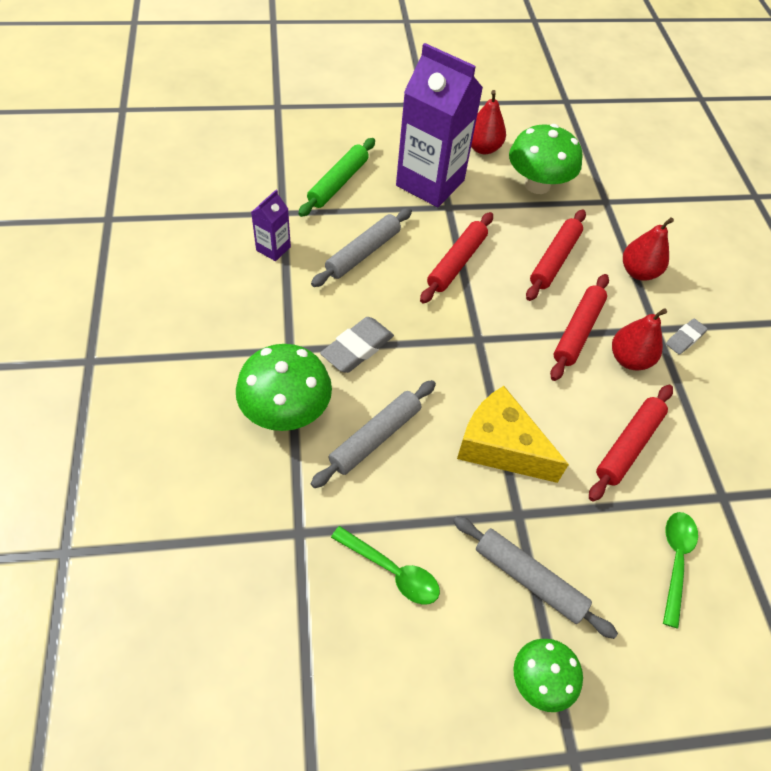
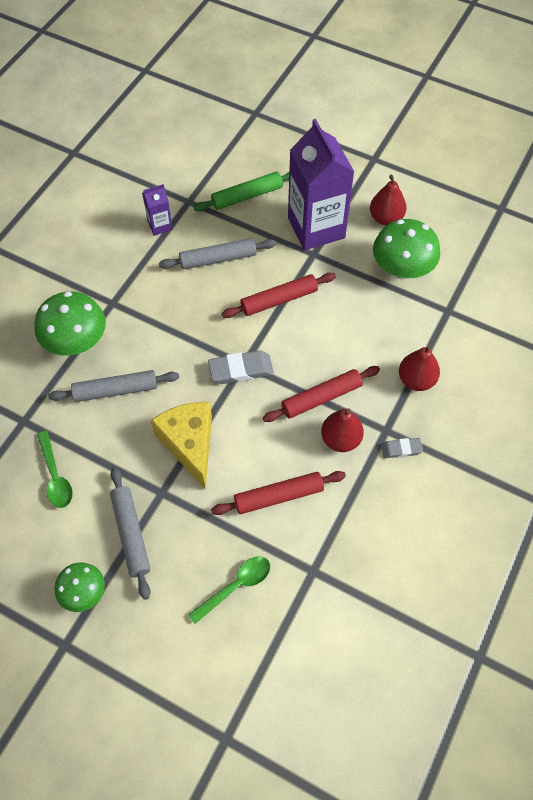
camera: 40 degrees right, 5 degrees up
grey eraser [320,317,394,373] -> grey eraser moved to [208,350,274,384]
red rolling pin [526,209,586,301] -> none

